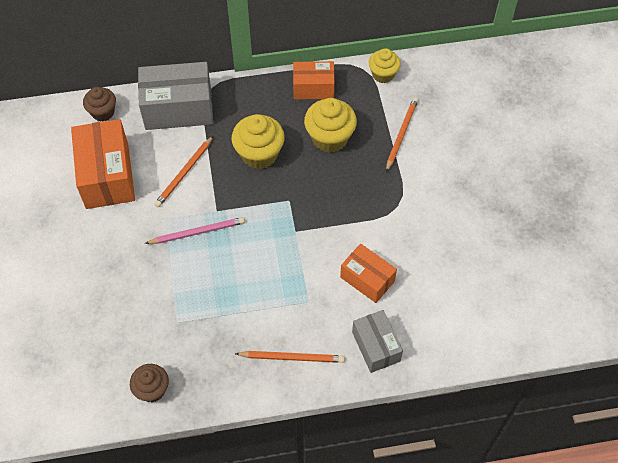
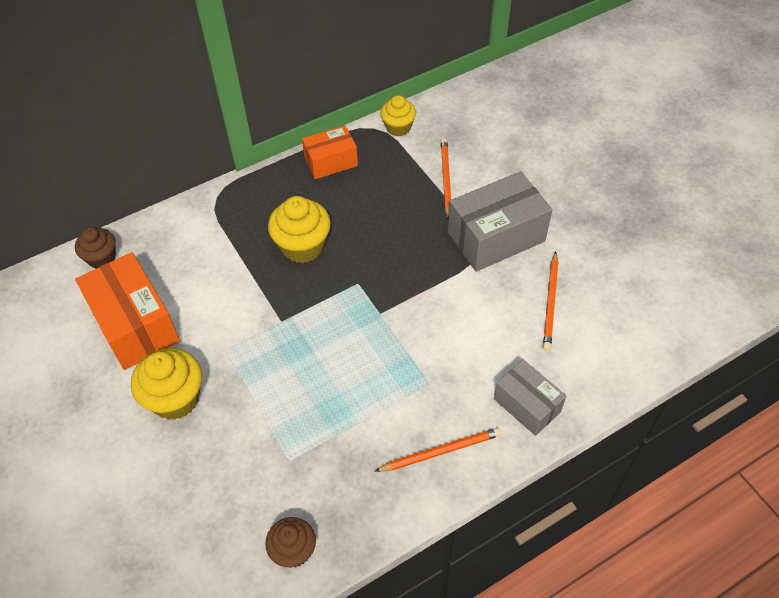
camera: 20 degrees left, 5 degrees down
grey box [138,62,213,130] -> grey box moved to [448,171,552,272]
pink pencil [145,217,245,244] -> none
orange pencil [154,136,213,207] -> orange pencil moved to [543,251,558,350]
yellow cupcake [304,98,357,153] -> yellow cupcake moved to [131,348,202,420]
orange box [340,243,397,303] -> none

